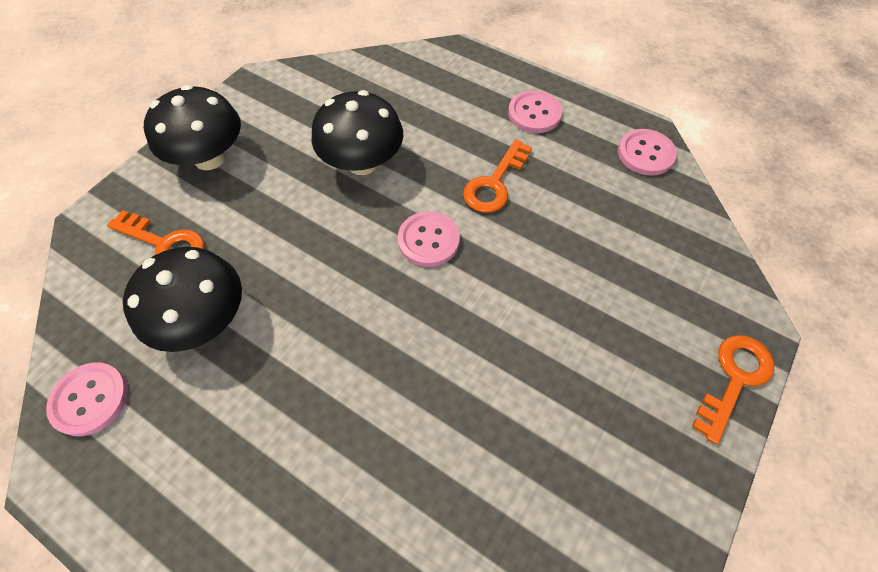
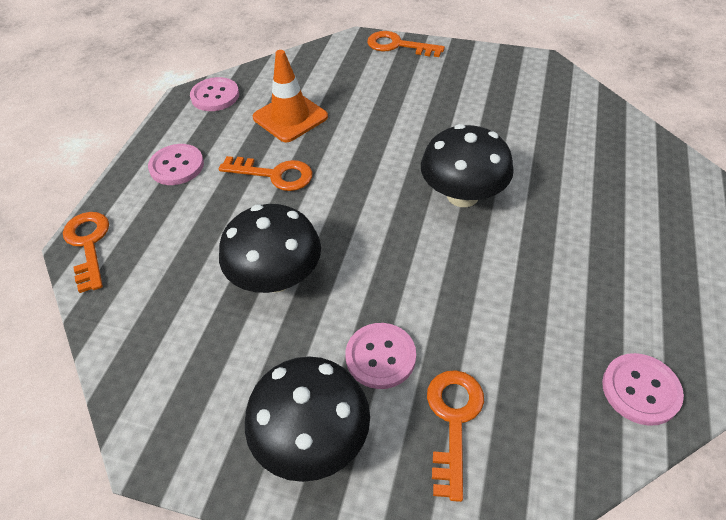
camera: 105 degrees left, 10 degrees down
black mushroom [123,247,242,352] -> black mushroom moved to [421,124,514,207]
pink button [398,211,460,267] -> pink button moved to [346,323,416,389]
none -> orange key [63,212,109,293]
none -> orange traffic cone [253,50,328,142]

